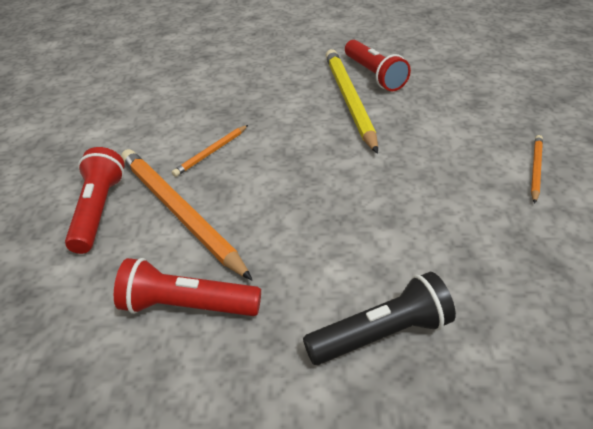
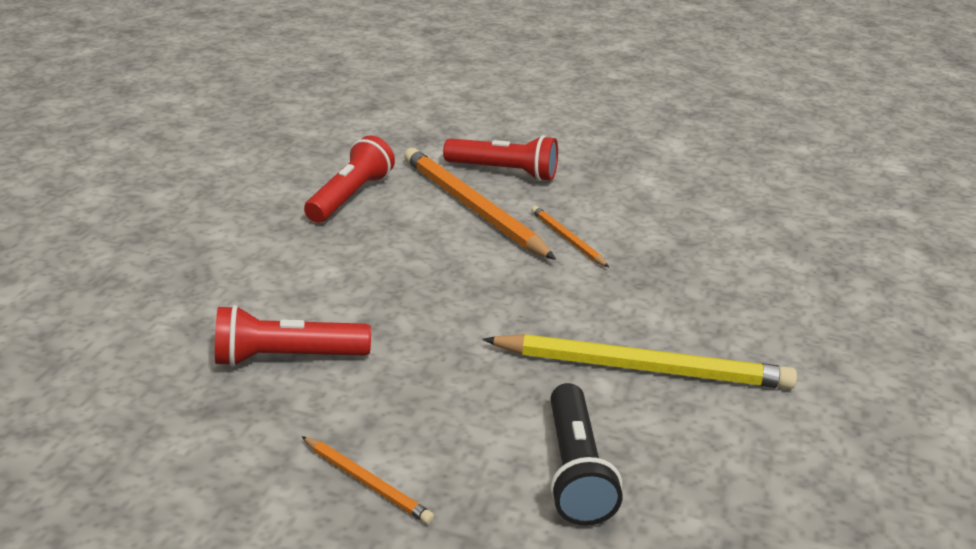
camera: 105 degrees right, 10 degrees down
orange pencil [121,149,252,280] -> orange pencil turned 105 degrees counterclockwise [404,148,556,260]
black flashlight [303,272,456,365] -> black flashlight moved to [550,383,623,526]
red flashlight [345,40,411,91] -> red flashlight moved to [215,305,371,367]

